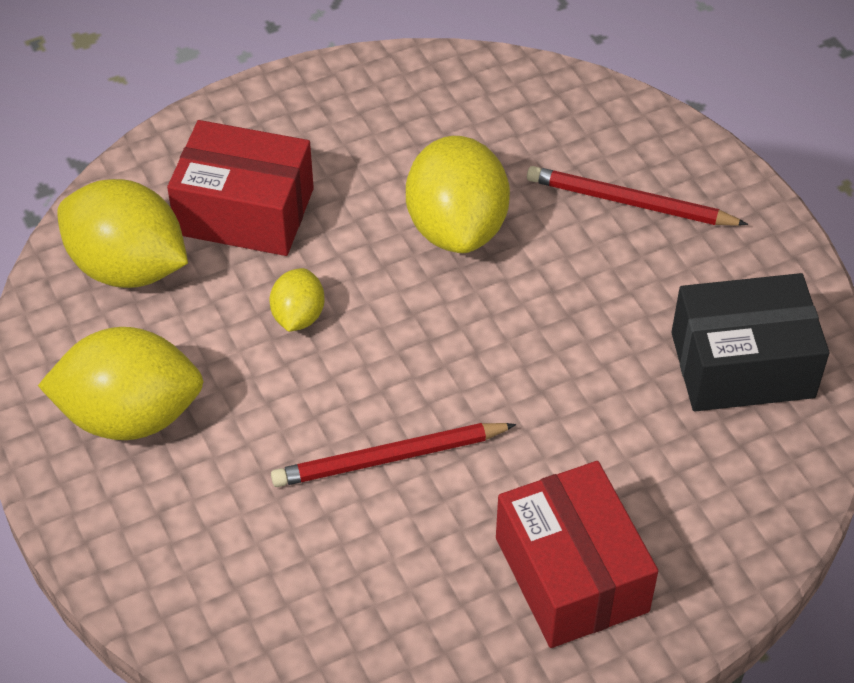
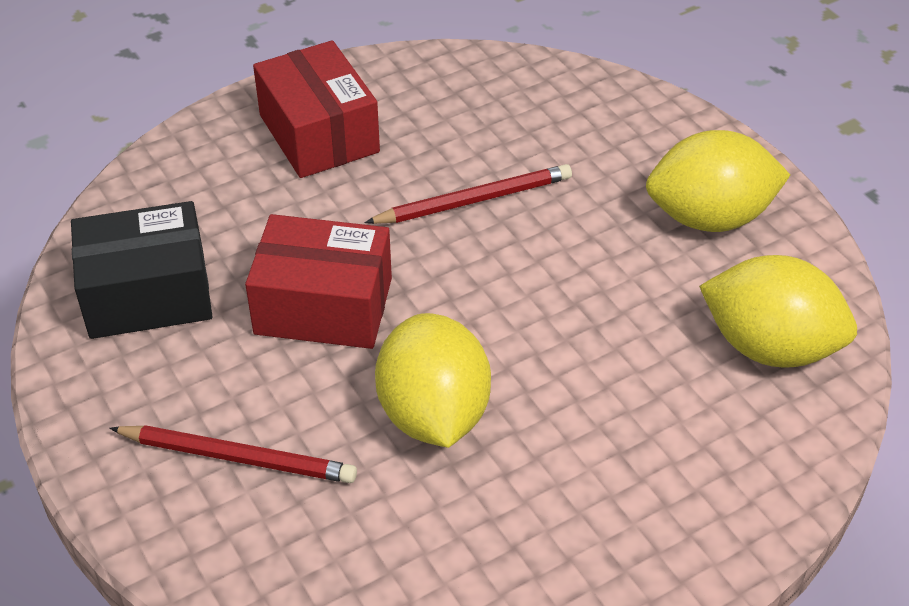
camera: 175 degrees right, 5 degrees down
red box [167,120,314,256] -> red box moved to [245,214,392,349]
yellow lemon [270,268,325,332] -> none

